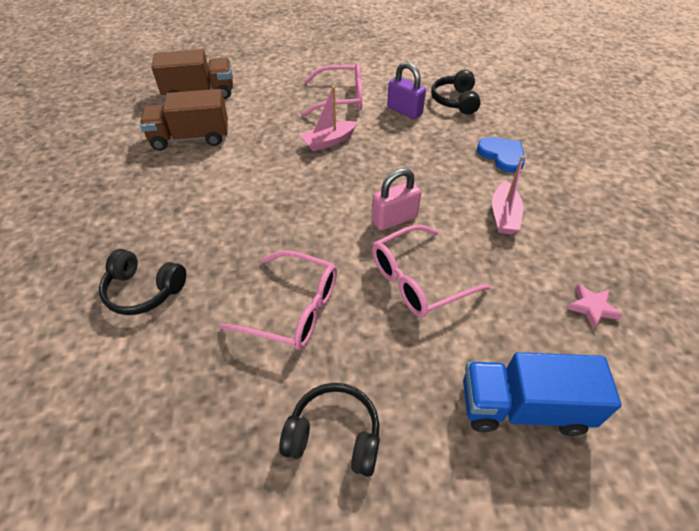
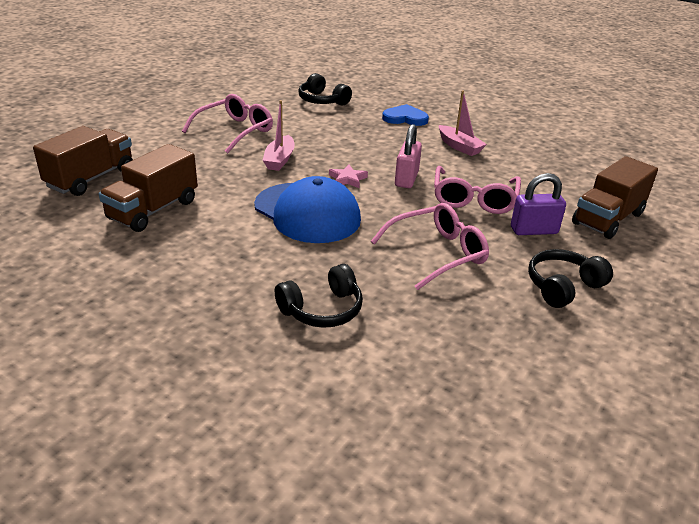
camera: 50 degrees left, 15 degrees down
purple padlock [387,62,426,119] -> purple padlock moved to [511,173,566,235]
blue truck [463,352,622,436] -> brown truck [572,156,658,239]
pink star [567,284,622,329] -> pink star moved to [329,165,368,188]
none -> blue cap [254,176,361,243]

